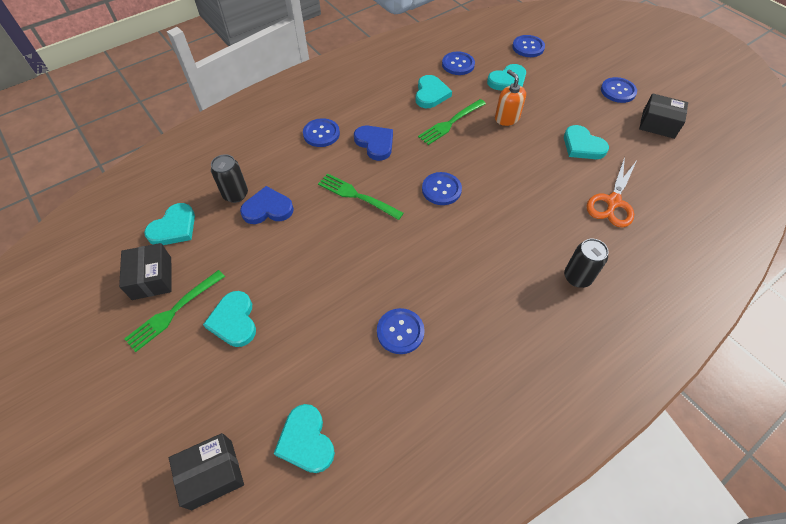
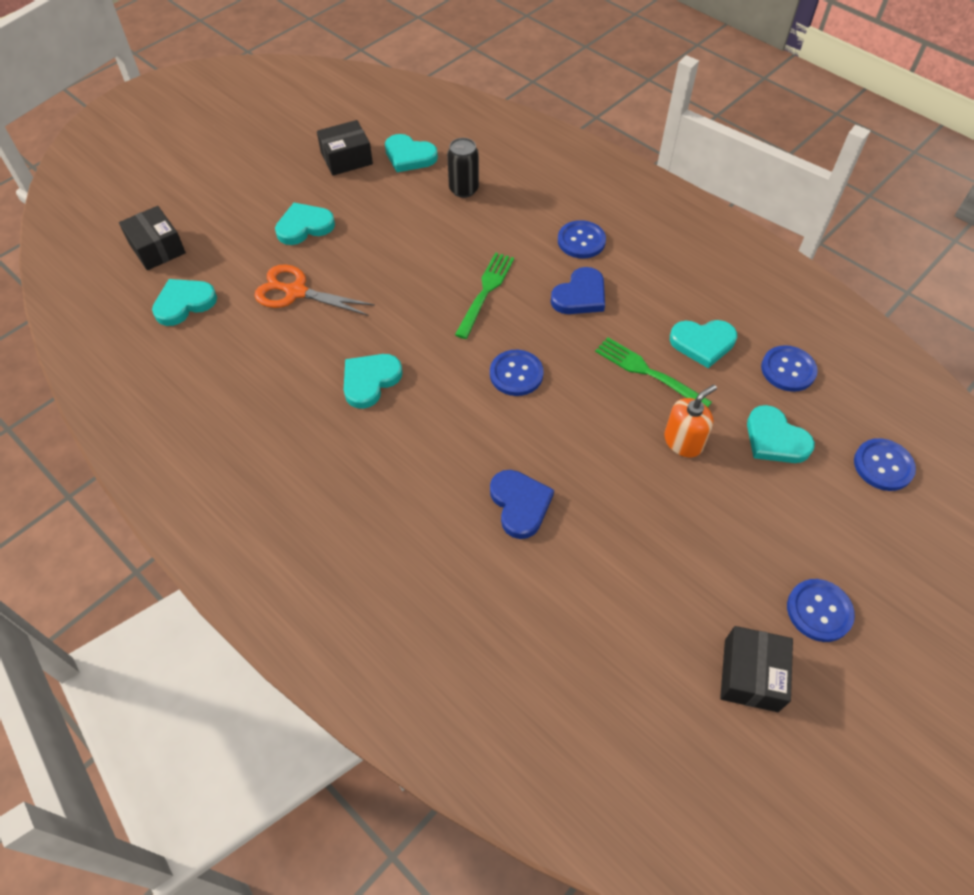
camera: 80 degrees right, 0 degrees up
green fork [124,270,225,352] -> none
blue heart [240,186,294,224] -> blue heart moved to [490,470,554,539]
blue button [377,308,425,354] -> none
turquoise heart [564,125,609,159] -> turquoise heart moved to [344,354,403,409]
black can [564,239,609,288] -> none
orange scissors [586,157,636,228] -> orange scissors moved to [255,264,375,316]

